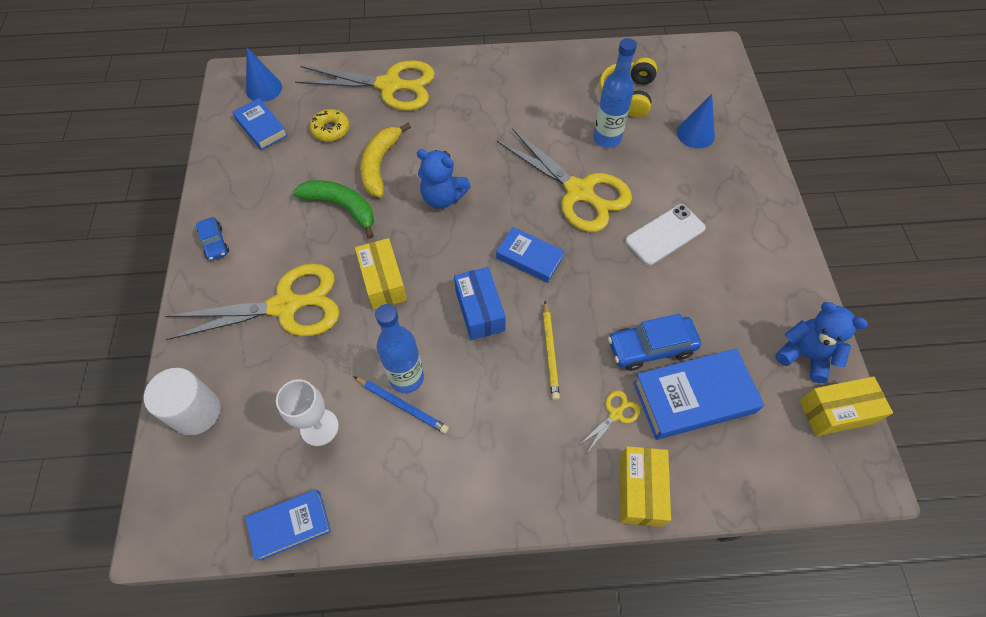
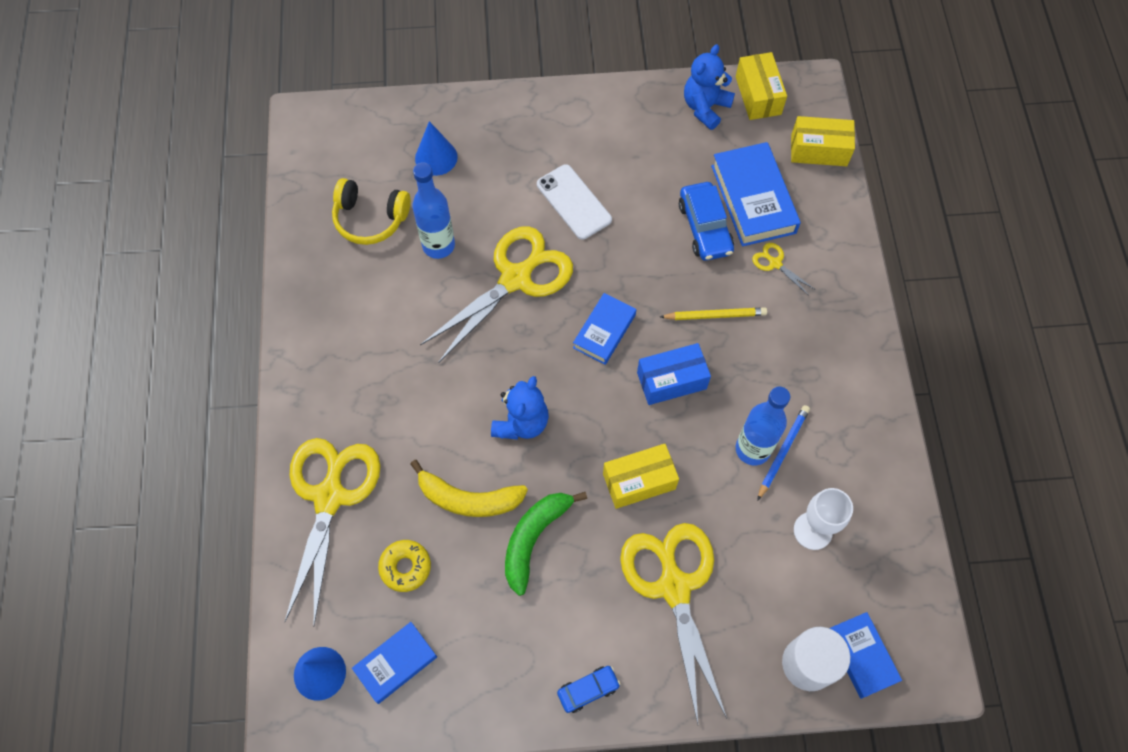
camera: 90 degrees left, 5 degrees up
blue book [245,489,331,561] -> blue book moved to [829,612,902,699]
yellow box [620,446,671,527] -> yellow box moved to [791,116,855,166]

